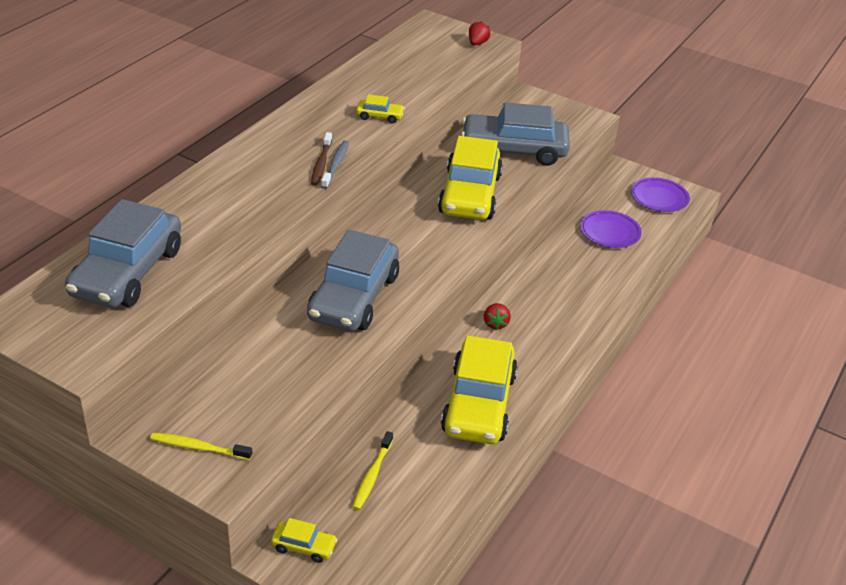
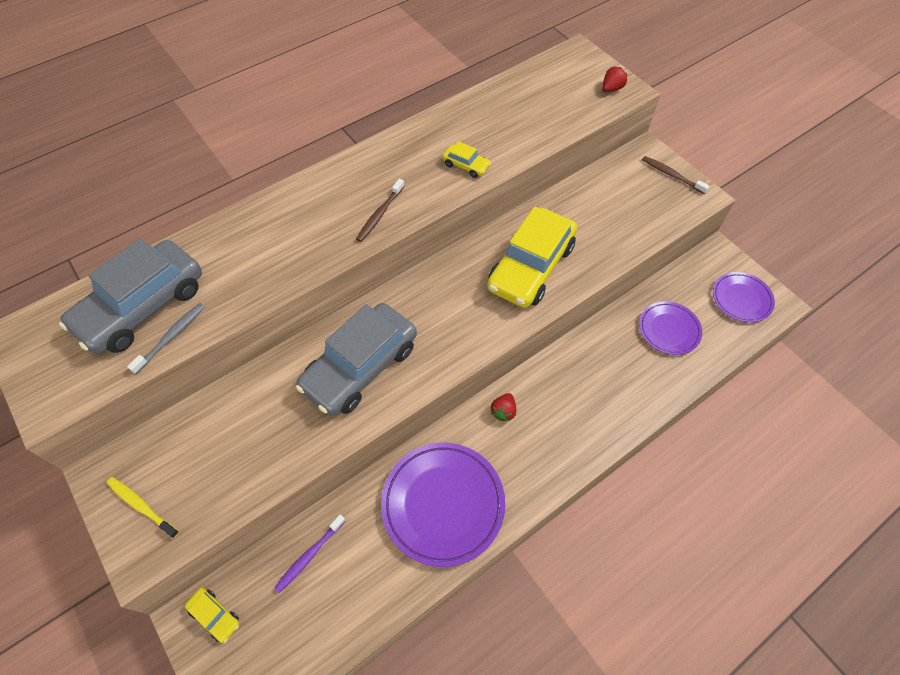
camera: 25 degrees right, 20 degrees up
grey toothbrush [321,141,349,189] -> grey toothbrush moved to [127,303,205,374]
yellow toothbrush [352,431,393,510] -> purple toothbrush [274,514,346,593]
yellow car [441,335,518,444] -> purple plate [381,443,505,567]
grey car [461,102,570,166] -> none
none -> brown toothbrush [642,156,710,194]

